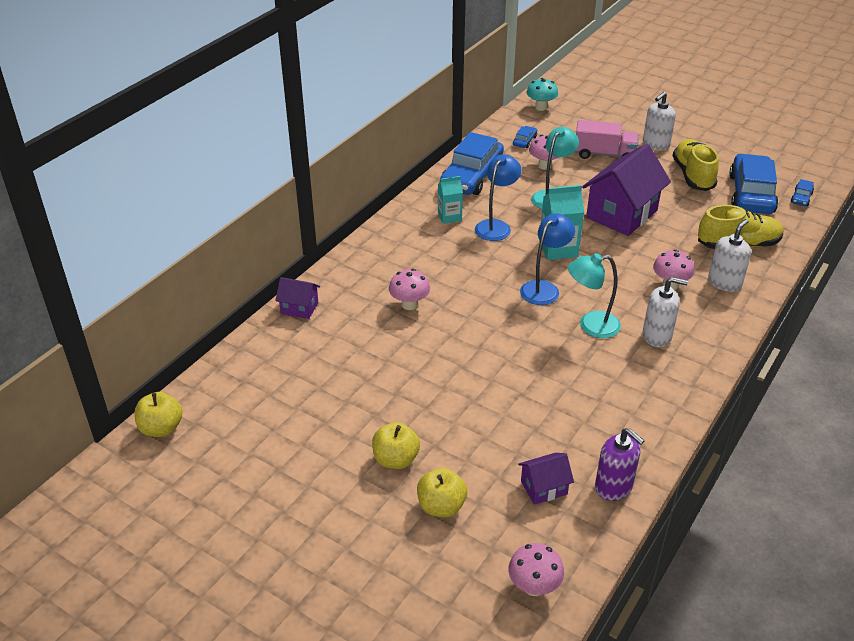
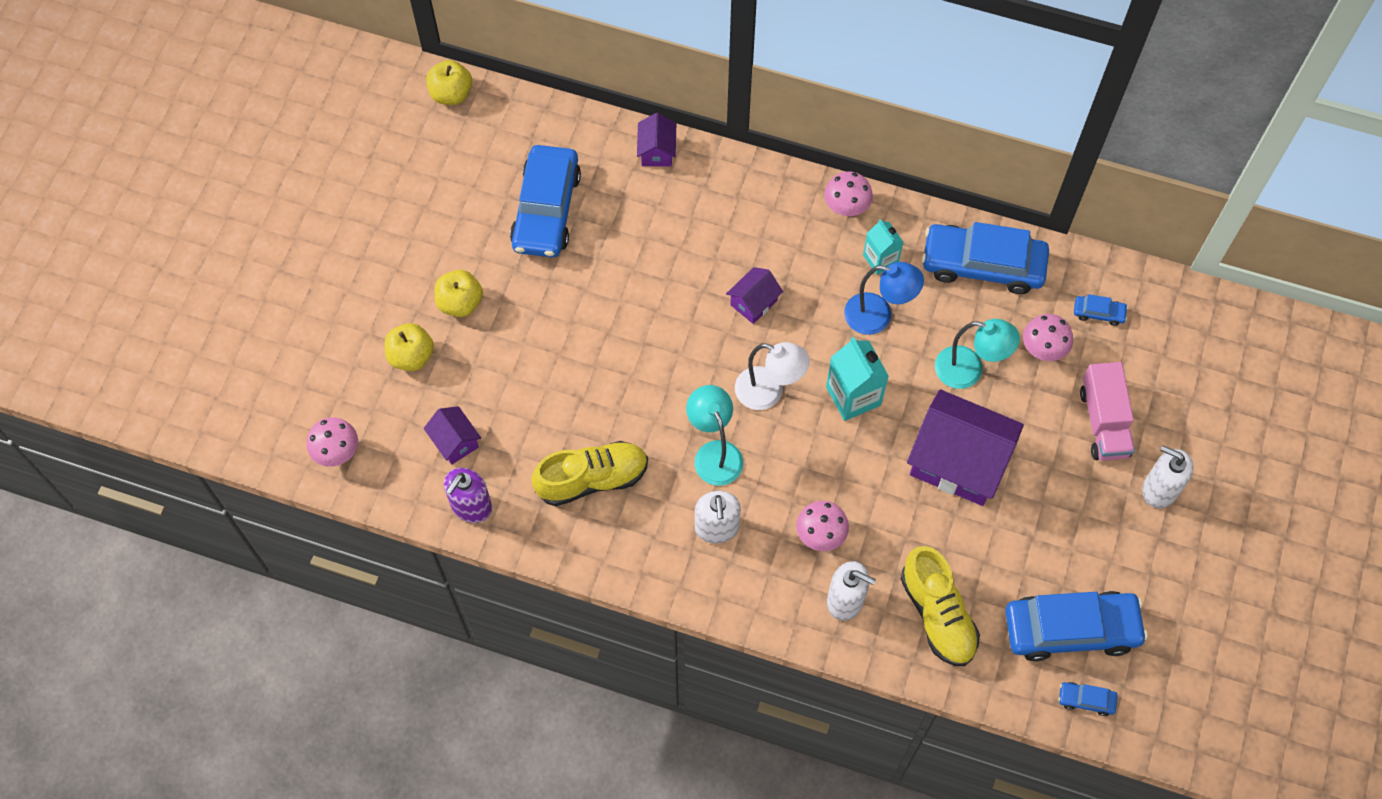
camera: 75 degrees right, 25 degrees up
pink mushroom [389,269,430,310] -> pink mushroom moved to [824,171,873,216]
blue lamp [520,213,575,305] -> white lamp [735,342,810,410]
turquoise mushroom [526,78,558,111] -> none
yellow shoe [672,139,719,191] -> yellow shoe moved to [532,441,648,506]
none -> blue car [510,145,581,258]
none -> purple house [726,267,783,324]

